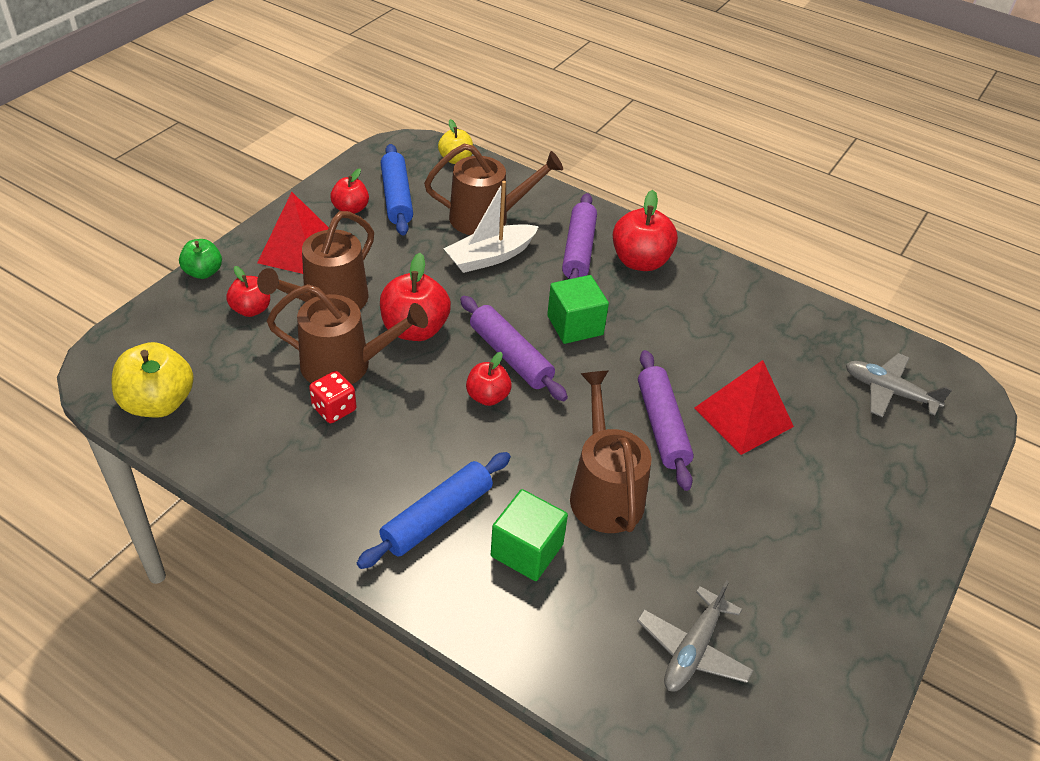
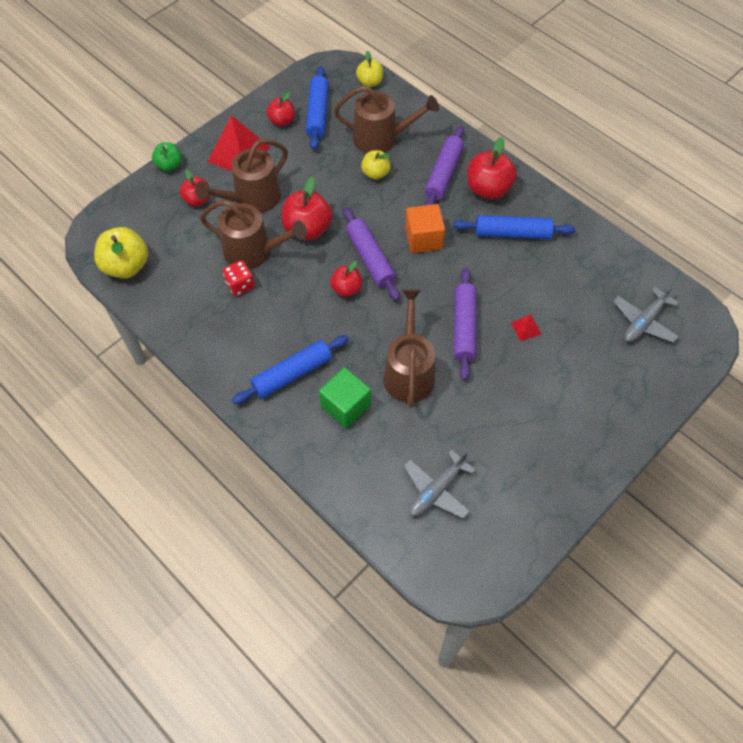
camera: 15 degrees right, 15 degrees up
white boat [443,181,539,273] -> yellow apple [361,150,391,180]
green cube [547,275,609,344] -> orange cube [405,204,445,253]
red pyramid [694,360,794,455] -> red pyramid [511,314,542,341], size x0.45
grey plane [846,353,952,417] -> grey plane turned 90 degrees counterclockwise [613,284,679,343]
none -> blue rolling pin [453,215,576,239]

